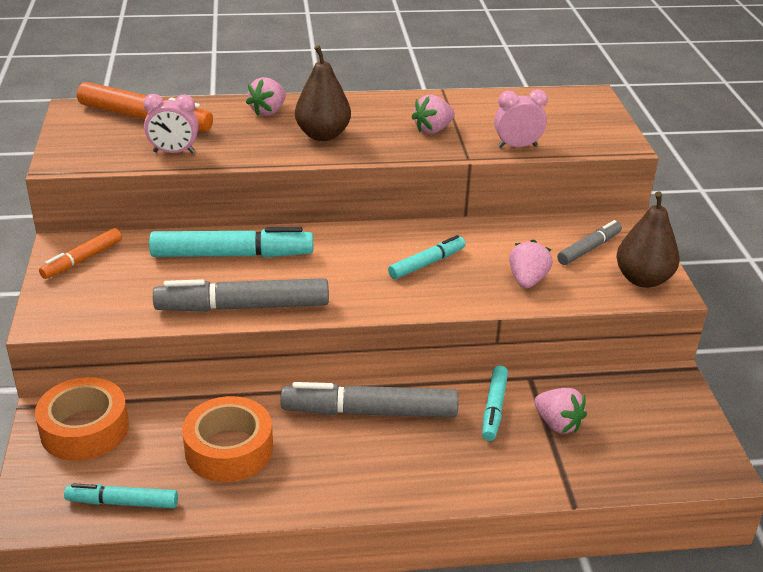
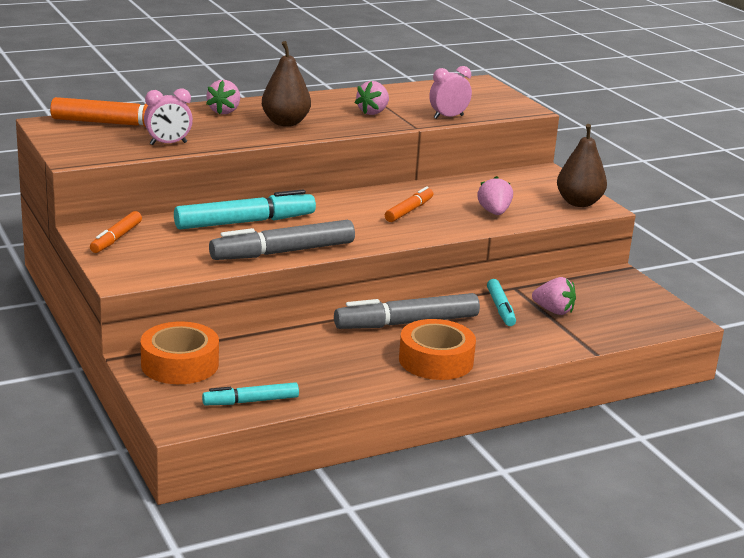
camera: 20 degrees left, 10 degrees down
orange tape [182,396,273,482] -> orange tape moved to [399,319,476,380]
turquoise marker [388,235,466,279] -> orange marker [385,186,433,222]
grey marker [557,220,622,265] -> none

